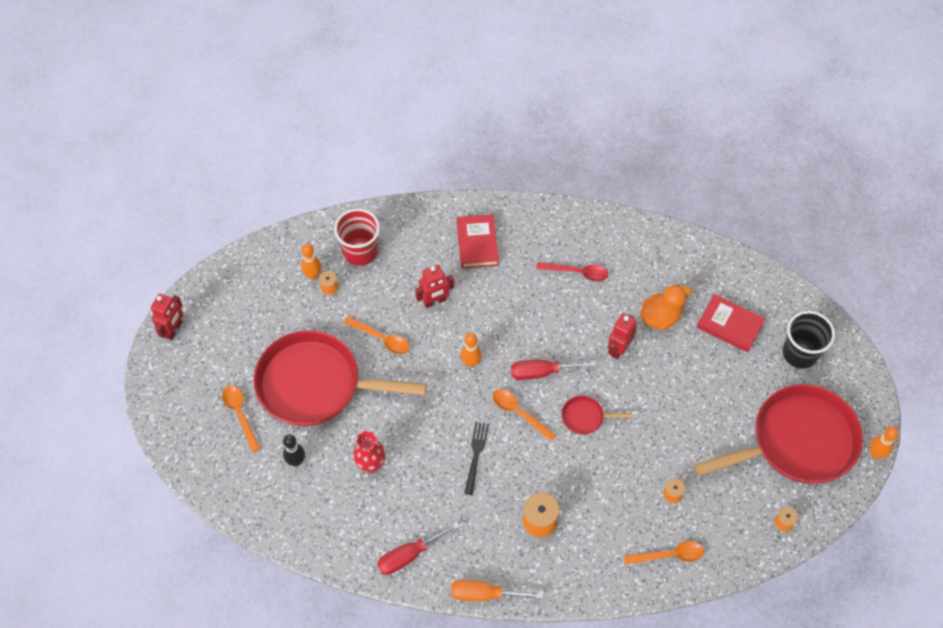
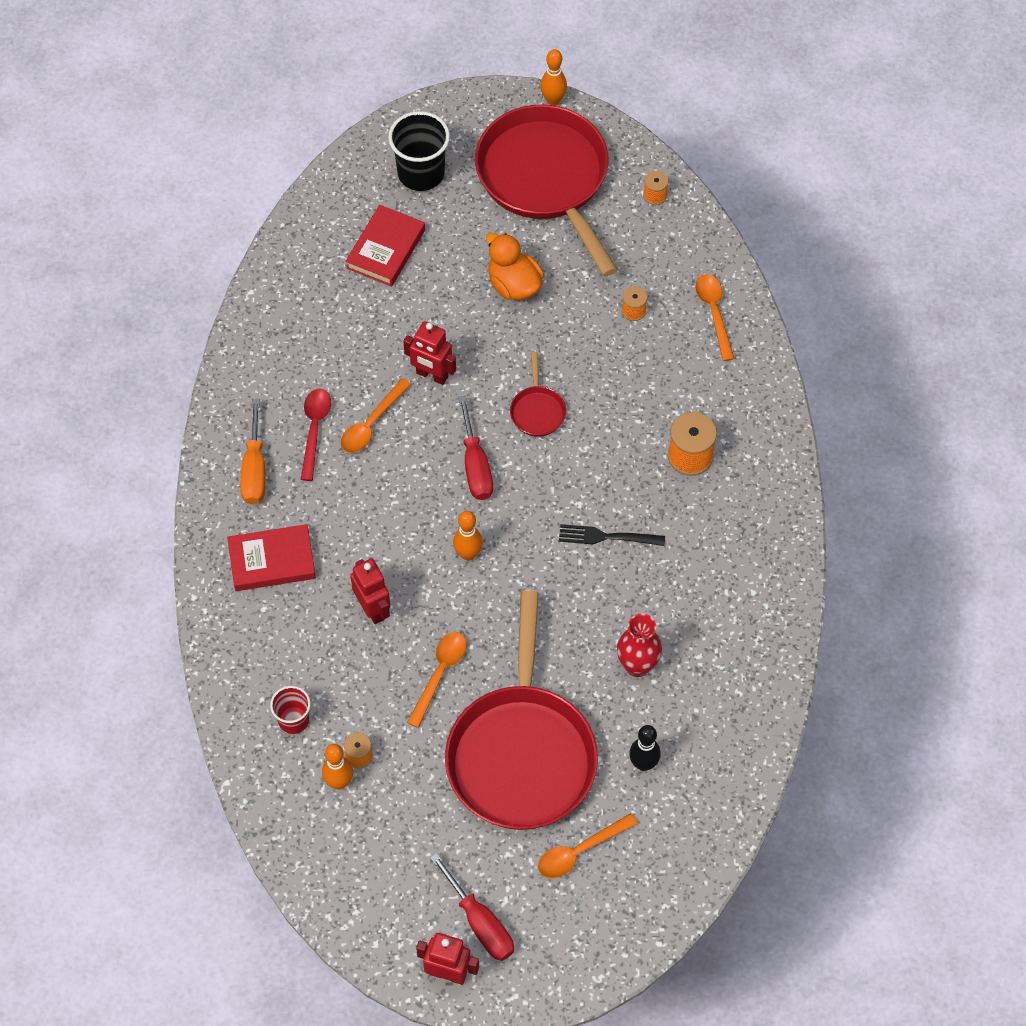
camera: 95 degrees left, 0 degrees up
red cup [334,209,380,266] -> red cup [270,686,311,734], size x0.59
red screwdriver [377,522,460,575] -> red screwdriver moved to [430,853,514,961]
orange screwdriver [451,580,543,601] -> orange screwdriver moved to [240,399,265,505]
orange spoon [493,389,556,442] -> orange spoon moved to [341,378,411,453]
orange duck [640,284,692,330] -> orange duck moved to [486,232,544,300]

